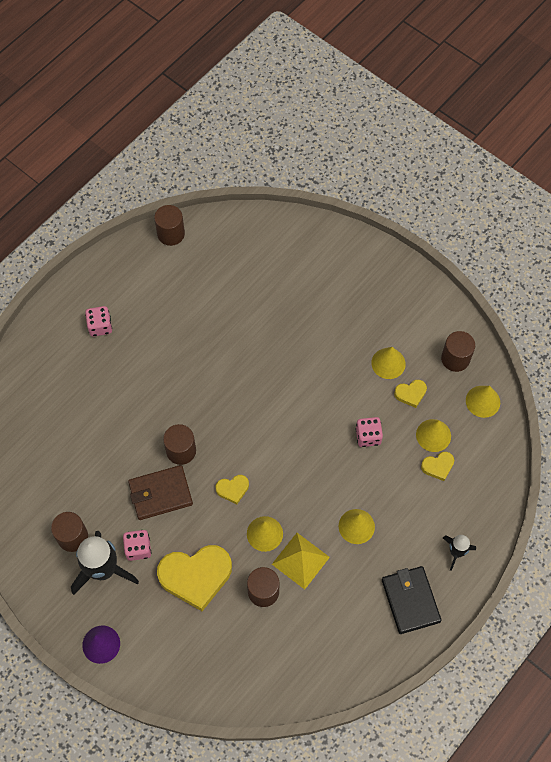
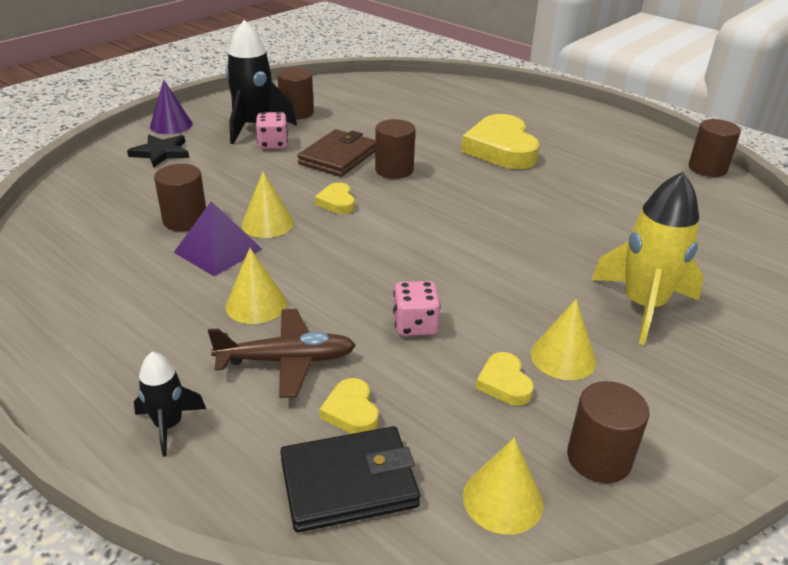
camera: 90 degrees right, 30 degrees down
pink dice [85,306,112,337] -> none
brown wallet [128,465,193,520] -> brown wallet turned 45 degrees clockwise [297,129,375,177]
yellow heart [157,545,232,611] -> yellow heart moved to [461,114,540,169]
yellow pyramid [272,533,330,590] -> purple pyramid [173,201,262,276]
black wallet [382,566,442,634] -> black wallet moved to [280,426,420,533]
yellow cone [416,419,451,452] -> none
none -> black star [127,135,189,168]
none -> brown plane [208,309,356,398]
none -> yellow rocket [592,172,704,345]

